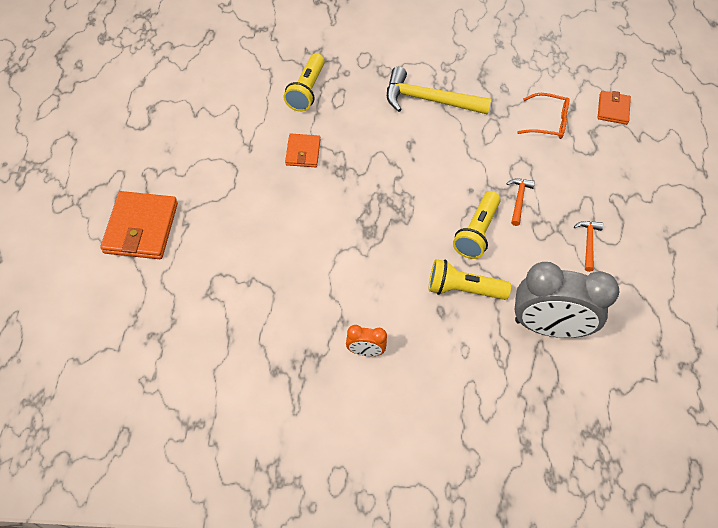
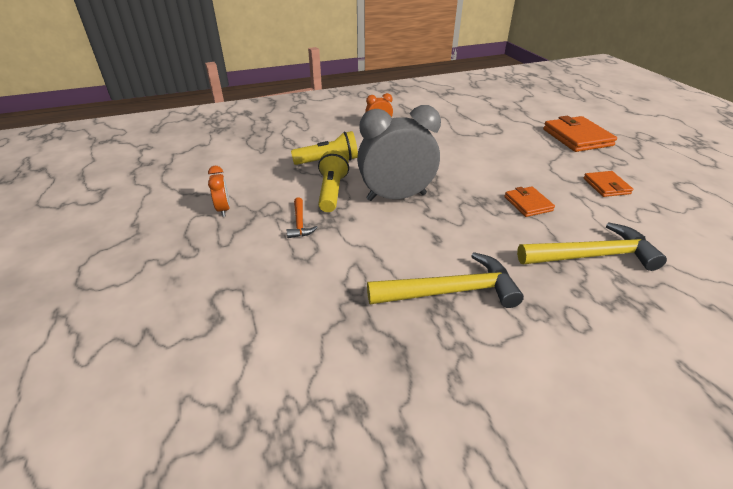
camera: 160 degrees right, 20 degrees down
yellow flashlight [284,53,325,112] -> yellow hammer [517,222,667,271]
grey clock [515,262,619,338] -> grey clock moved to [357,105,441,201]
orange glasses [517,93,569,139] -> none
orange hammer [574,221,603,272] -> orange clock [208,166,230,217]
orange wallet [598,91,631,125] -> orange wallet moved to [584,171,633,197]

